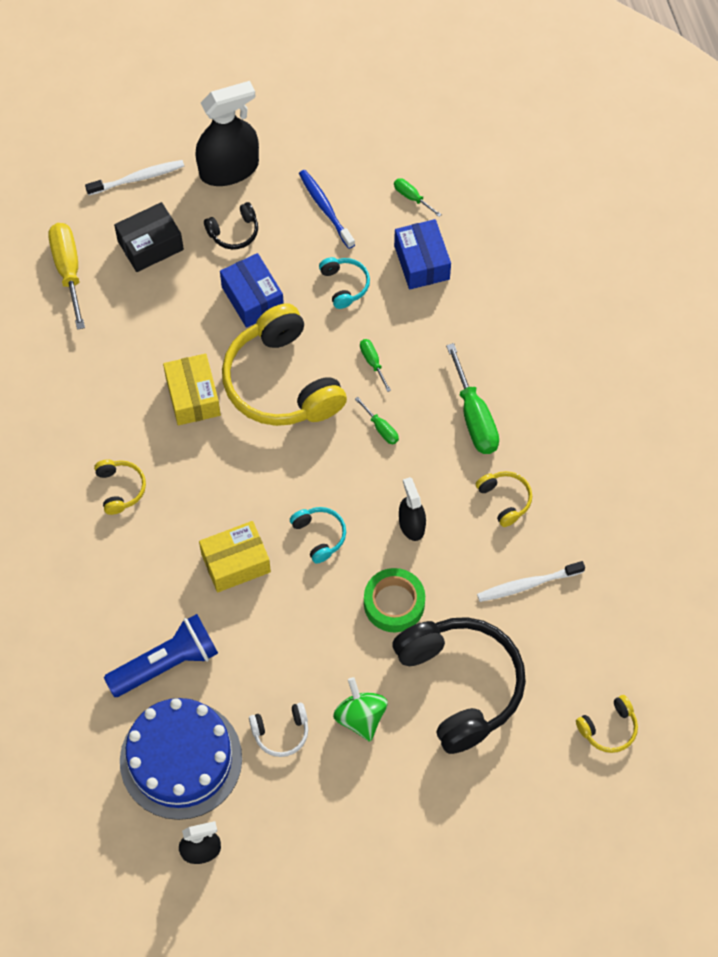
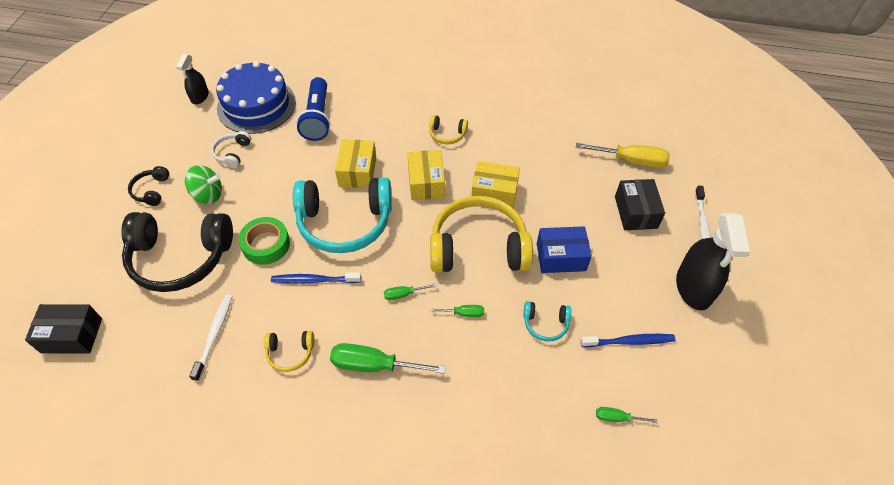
camera: 115 degrees right, 10 degrees down
black headphones [204,202,258,249] -> black headphones moved to [128,166,169,206]
turquoise headphones [290,507,346,564] -> turquoise headphones [293,177,392,253], size x2.28
green screwdriver [394,178,442,217] -> green screwdriver turned 150 degrees counterclockwise [596,407,658,423]
blue box [394,219,451,289] -> none
black spray bottle [399,477,426,541] -> blue toothbrush [271,272,361,284]
yellow headphones [576,695,638,753] -> black box [25,304,102,353]
none -> yellow box [407,150,445,200]

